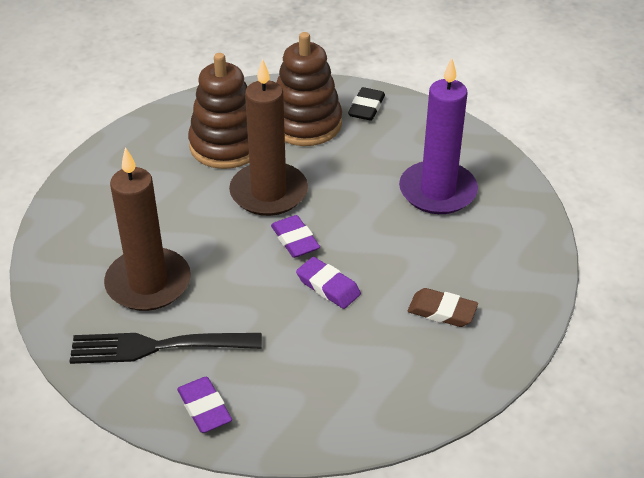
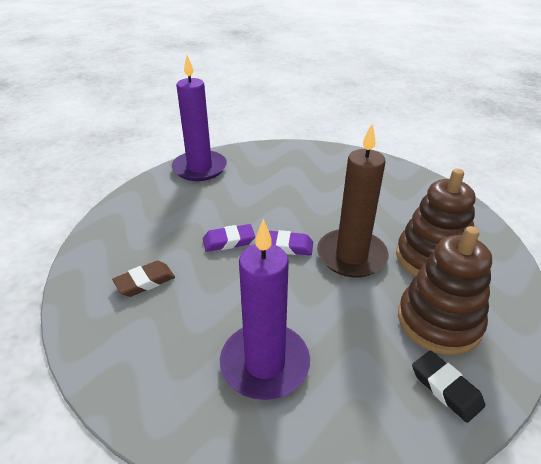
camera: 125 degrees right, 5 degrees down
black fork [70,333,262,364] -> none
brown candle [104,147,191,311] -> none
purple eraser [177,377,232,433] -> purple candle [172,55,227,181]

